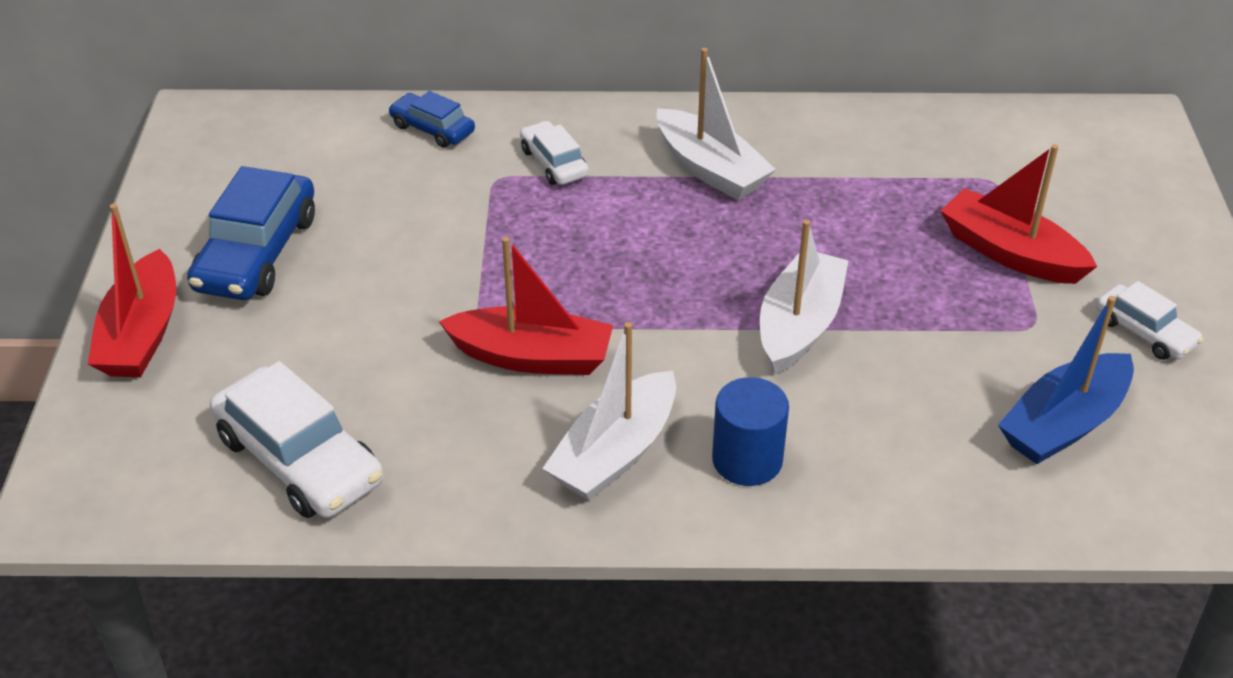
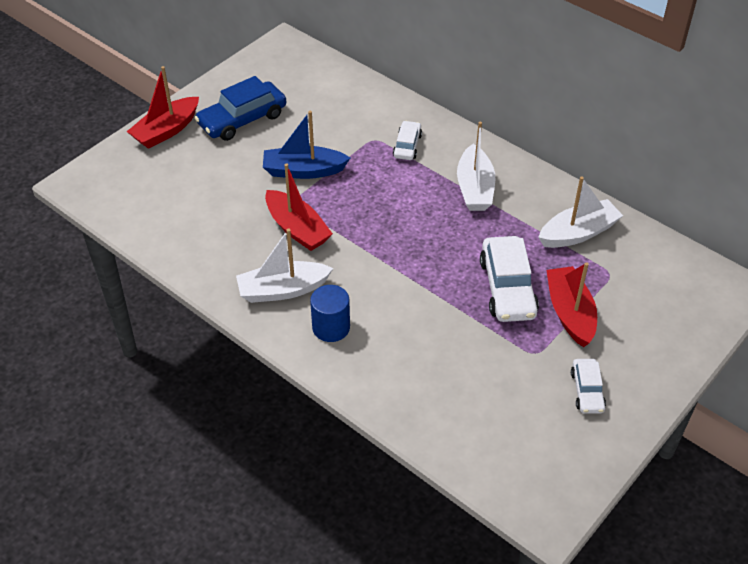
camera: 40 degrees right, 5 degrees up
white car [210,361,383,518] -> white car moved to [480,236,539,322]
blue car [388,91,475,148] -> none
white boat [760,220,849,375] -> white boat moved to [538,177,623,248]
blue boat [998,296,1134,464] -> blue boat moved to [263,111,350,179]

